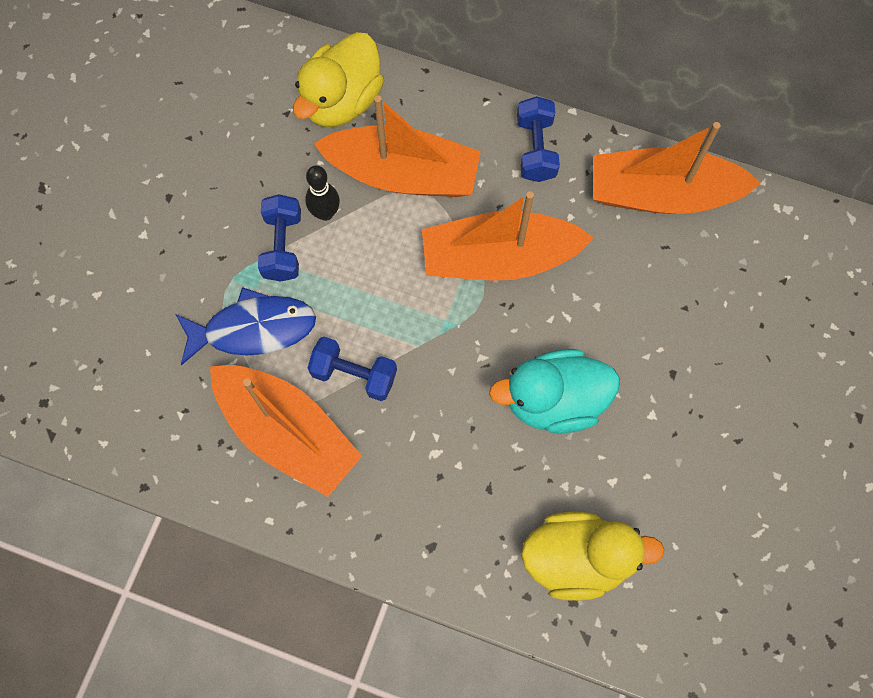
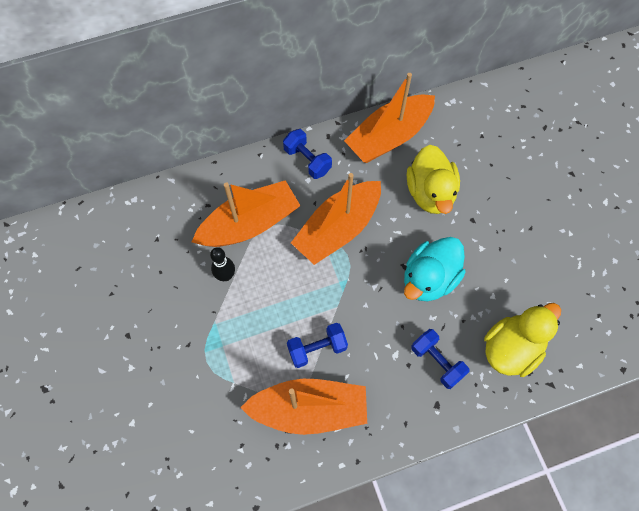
camera: 40 degrees left, 5 degrees down
blue fish [175,287,316,365] -> none
blue dumbbell [258,194,301,282] -> blue dumbbell moved to [411,329,470,389]
yellow duck [293,32,384,127] -> yellow duck moved to [407,145,460,214]

